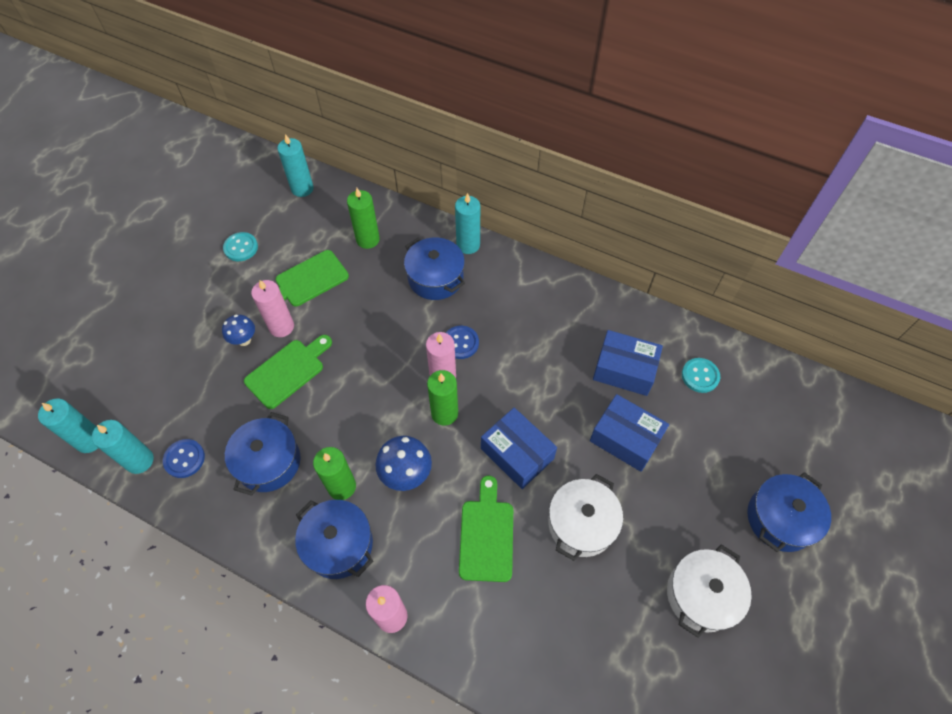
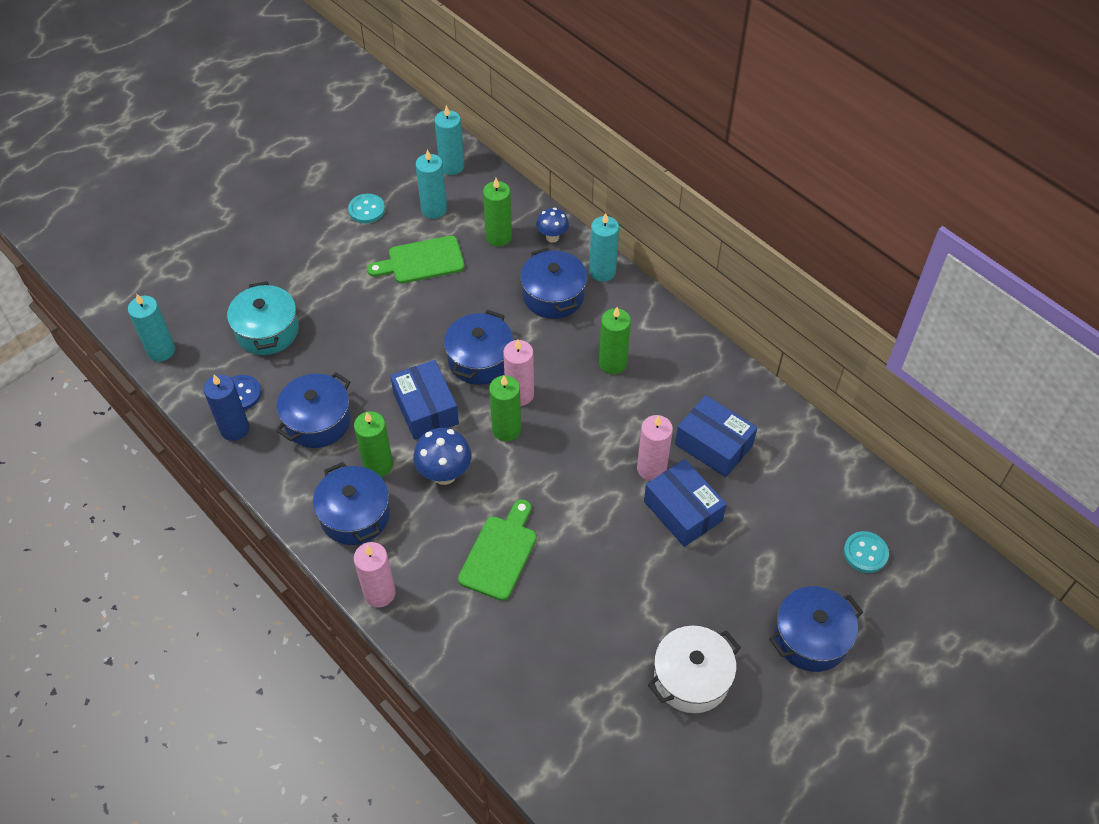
camera: 20 degrees right, 5 degrees down
turquoise candle [92,420,154,474] -> turquoise candle moved to [416,149,447,219]
blue mushroom [222,315,255,346] -> blue mushroom moved to [536,208,569,243]
green cutting board [244,335,332,409] -> none
pink candle [251,280,294,337] -> pink candle moved to [637,415,673,481]
blue button [446,326,479,359] -> none
blue box [481,408,557,489] -> blue box moved to [390,360,459,440]
white pot [548,474,623,561] -> none
turquoise button [682,358,720,393] -> turquoise button moved to [844,531,889,573]
none -> blue candle [203,375,249,441]
none -> turquoise pot [227,281,299,355]
none -> blue pot [444,310,514,385]
none -> green candle [599,307,631,374]

